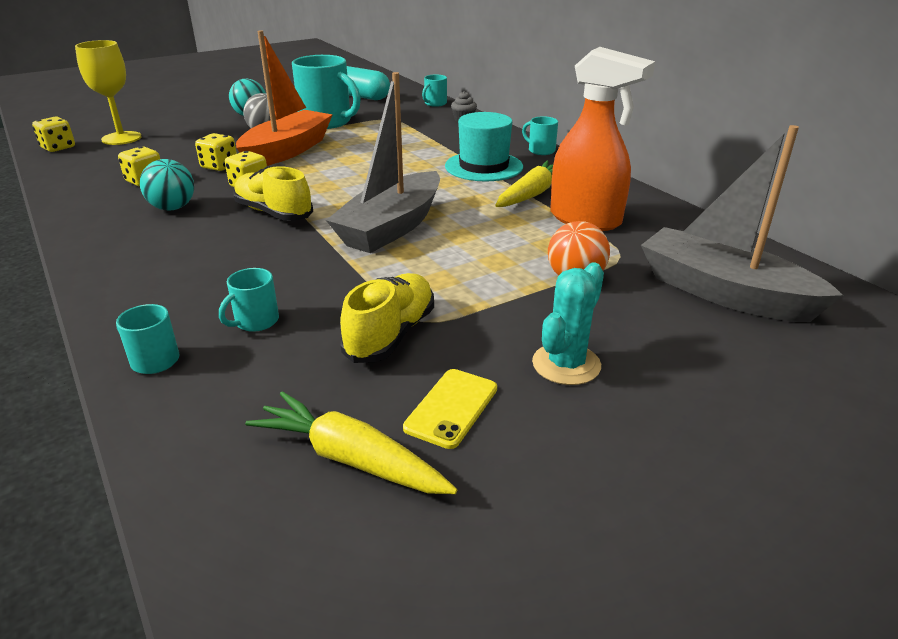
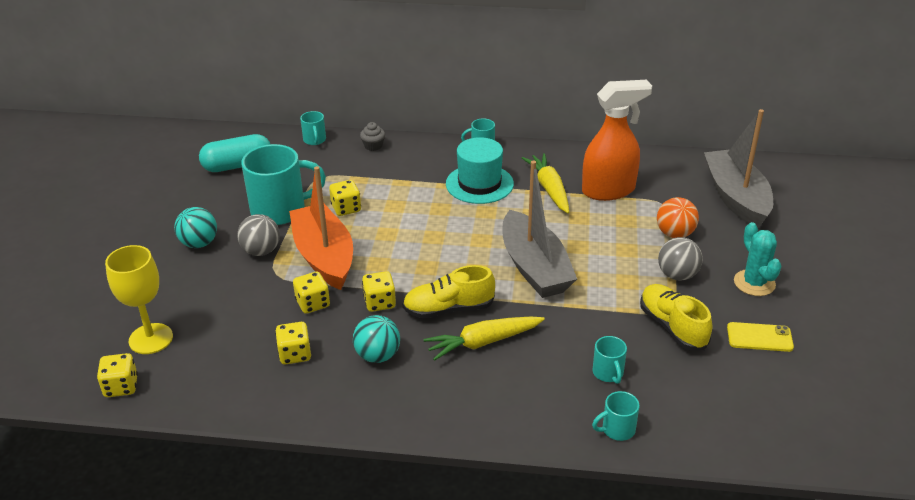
camera: 50 degrees left, 5 degrees up
yellow carrot [245,391,457,494] -> yellow carrot moved to [424,316,545,361]
yellow phone [403,369,497,449] -> yellow phone turned 60 degrees counterclockwise [727,322,794,352]
grey boat [641,125,844,322] -> grey boat turned 90 degrees clockwise [704,109,773,228]
none -> yellow dice [329,180,361,216]
none -> grey ball [658,237,703,281]

